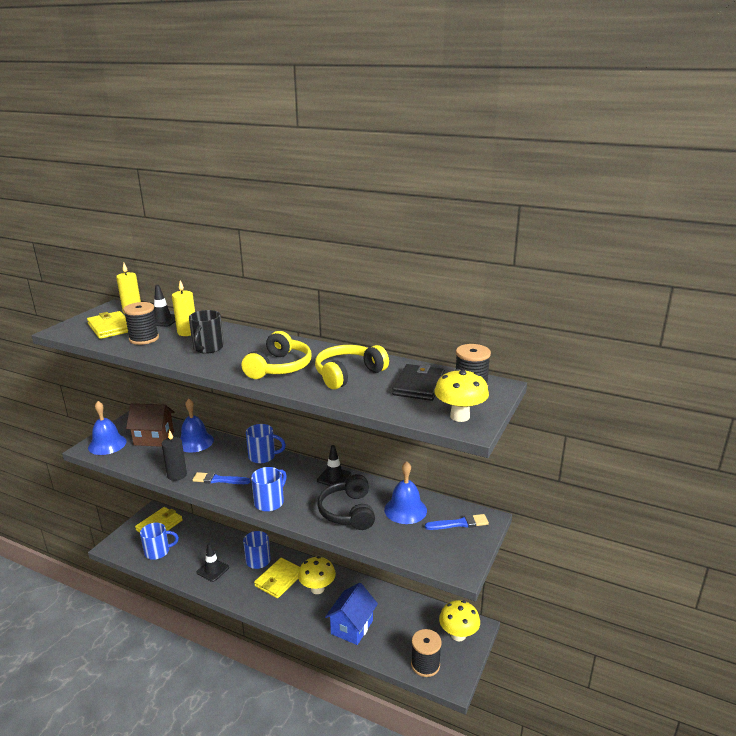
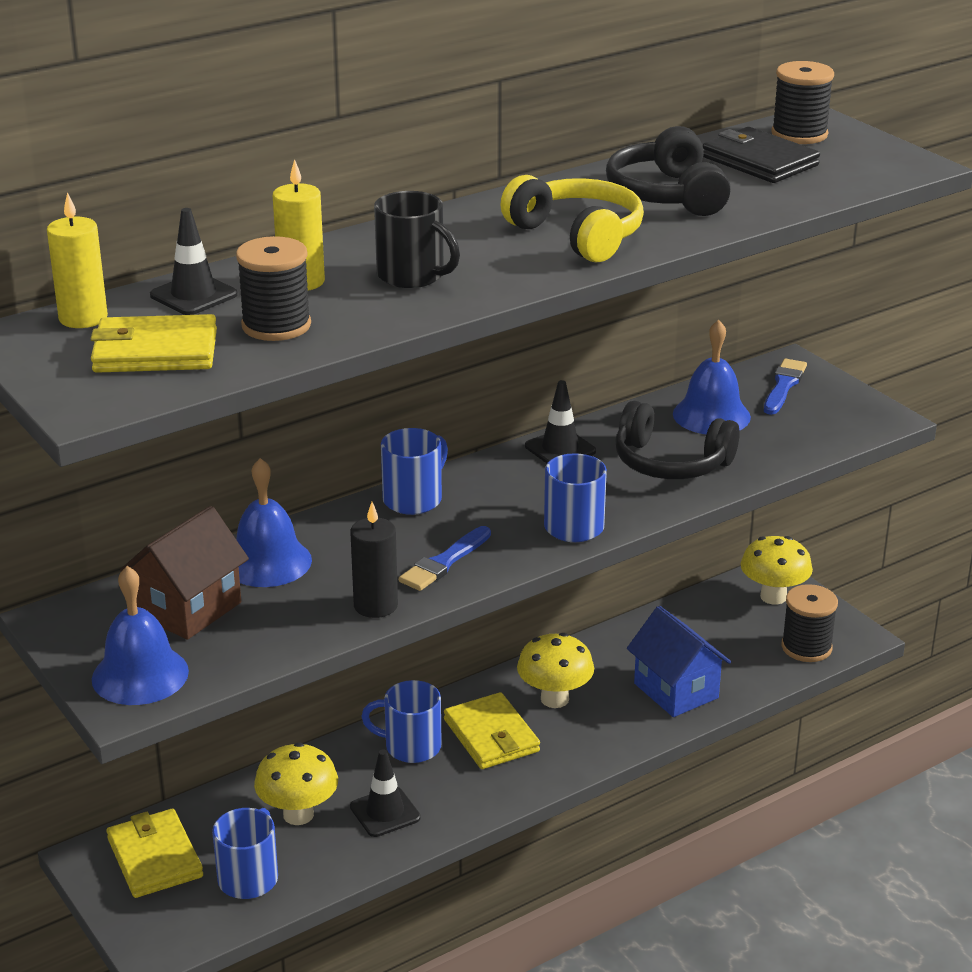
camera: 60 degrees left, 5 degrees up
yellow headphones [315,345,389,389] -> black headphones [606,126,731,216]
yellow mushroom [434,369,489,422] -> yellow mushroom moved to [254,742,338,825]

